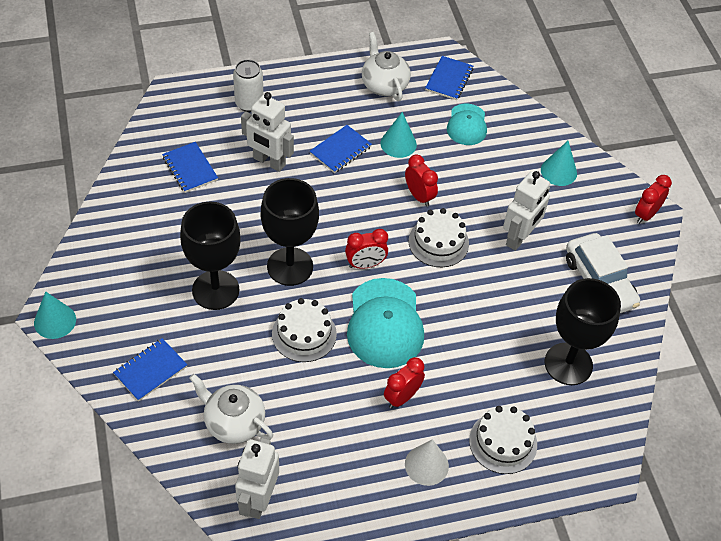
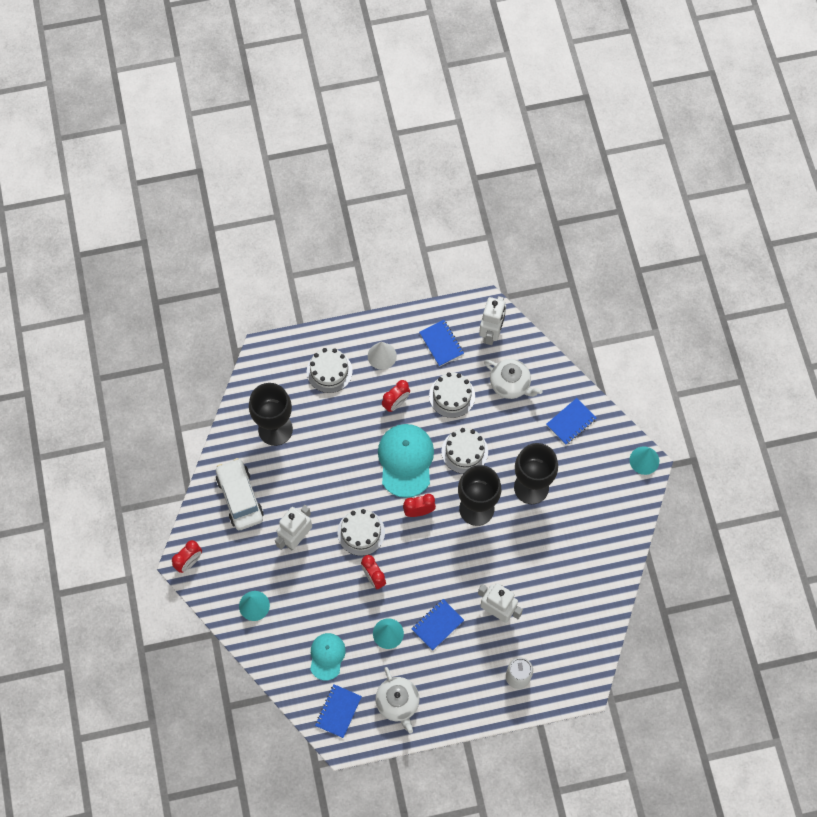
camera: 175 degrees left, 15 degrees up
blue notebook [162,142,218,193] -> blue notebook moved to [419,320,464,367]
none -> white cake [429,372,475,418]

